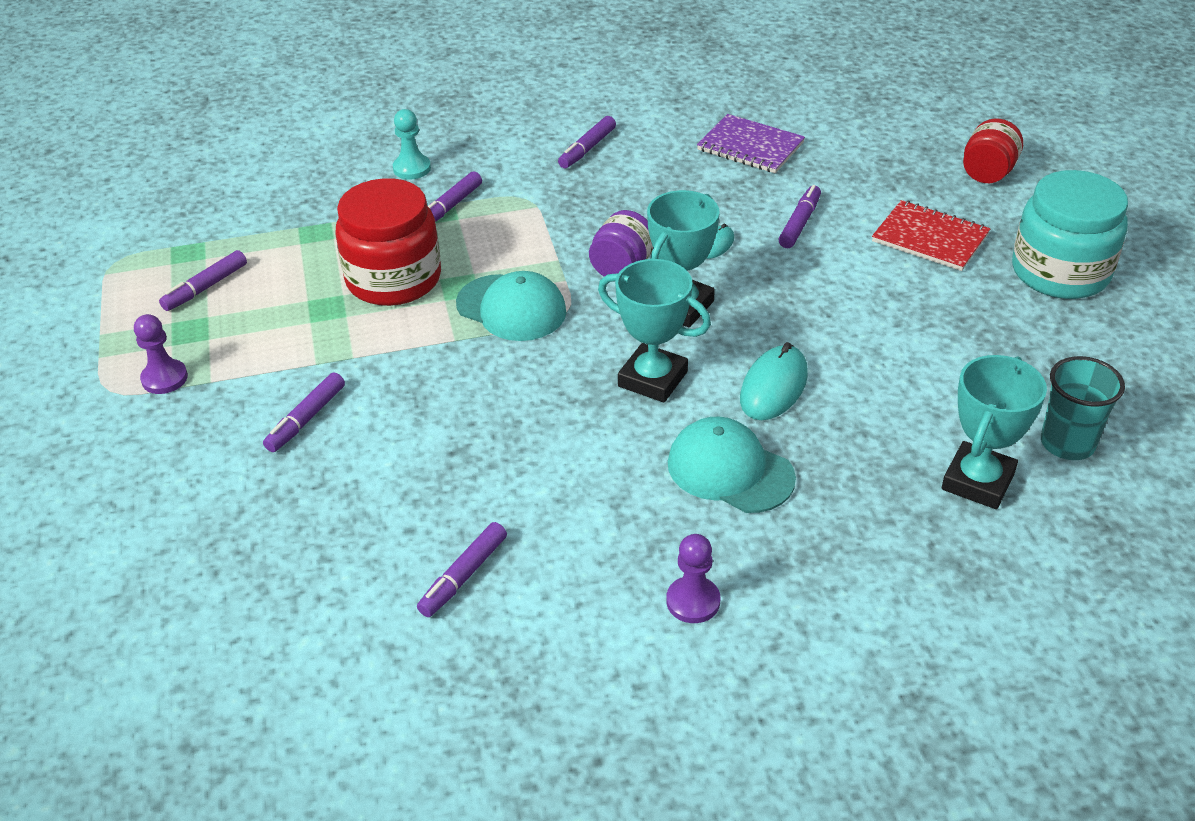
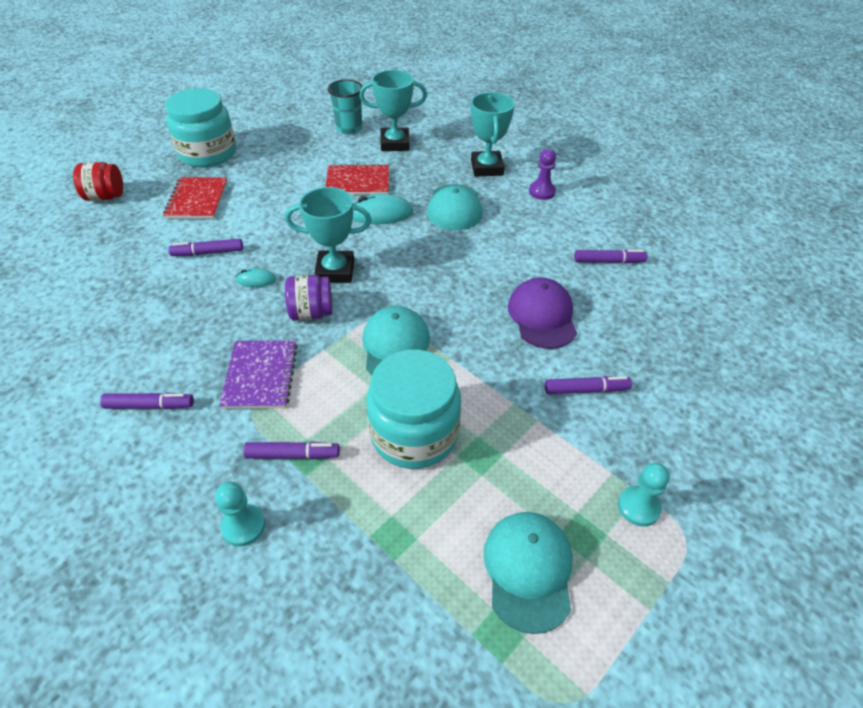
camera: 125 degrees left, 5 degrees up
purple pawn [134,314,188,394] -> turquoise pawn [618,463,670,527]
purple marker [159,250,247,311] -> turquoise cap [483,512,572,634]
red jar [336,178,441,306] -> turquoise jar [366,350,461,469]
turquoise trophy [598,259,711,402] -> turquoise trophy moved to [471,92,515,176]
purple notebook [697,114,805,173] -> purple notebook moved to [219,340,298,409]
none -> red notebook [325,164,389,195]
none -> purple cap [508,278,577,349]

